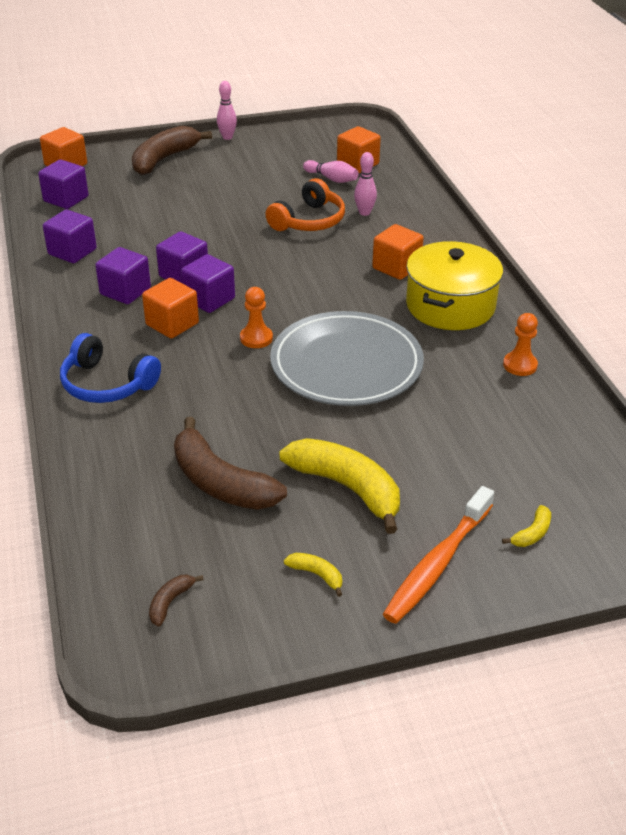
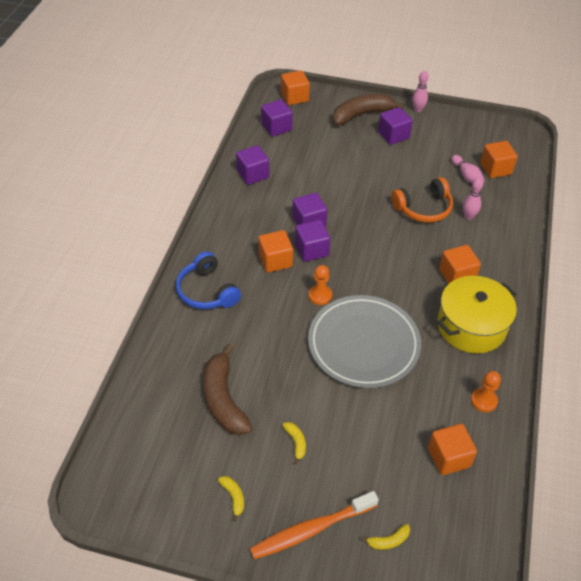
camera: 30 degrees right, 10 degrees up
purple cube [95,247,151,304] -> purple cube moved to [378,107,413,145]
brown banana [149,575,204,626] -> none
yellow banana [279,438,400,534] -> yellow banana [282,422,306,464], size x0.43
none -> orange cube [428,424,477,475]

